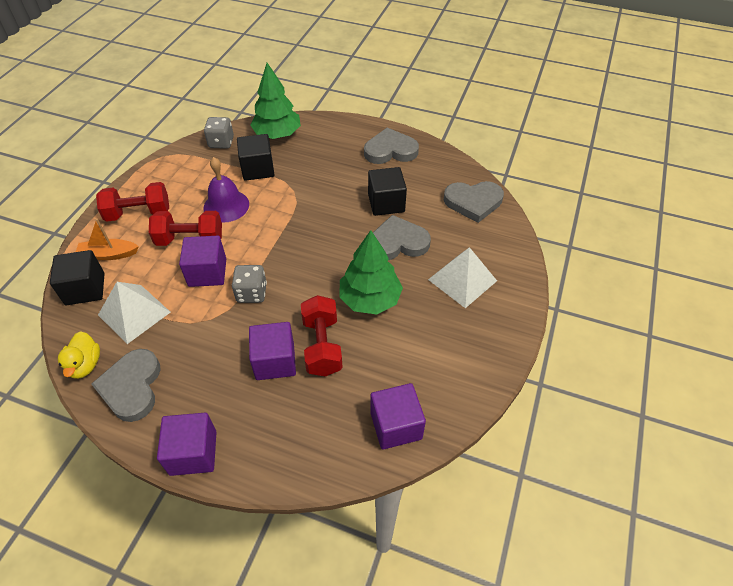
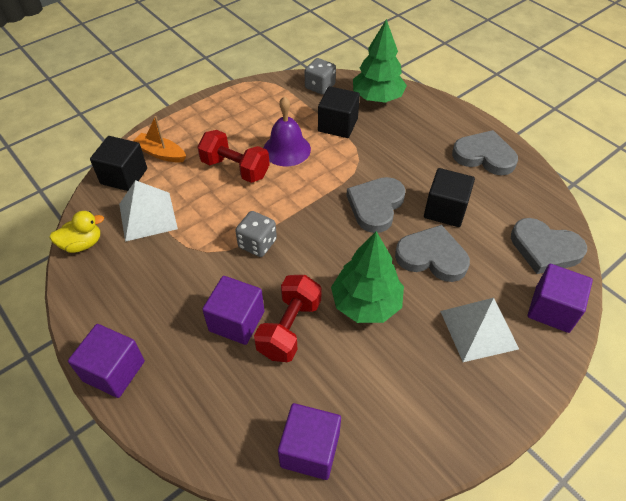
camera: 30 degrees right, 0 degrees up
yellow duck [58,331,100,379] -> yellow duck turned 135 degrees counterclockwise [49,211,104,253]
grey heart [91,349,161,422] -> grey heart moved to [346,177,406,233]
red dumbbell [96,182,169,222] -> none
purple cube [179,236,226,287] -> purple cube moved to [528,264,593,333]

